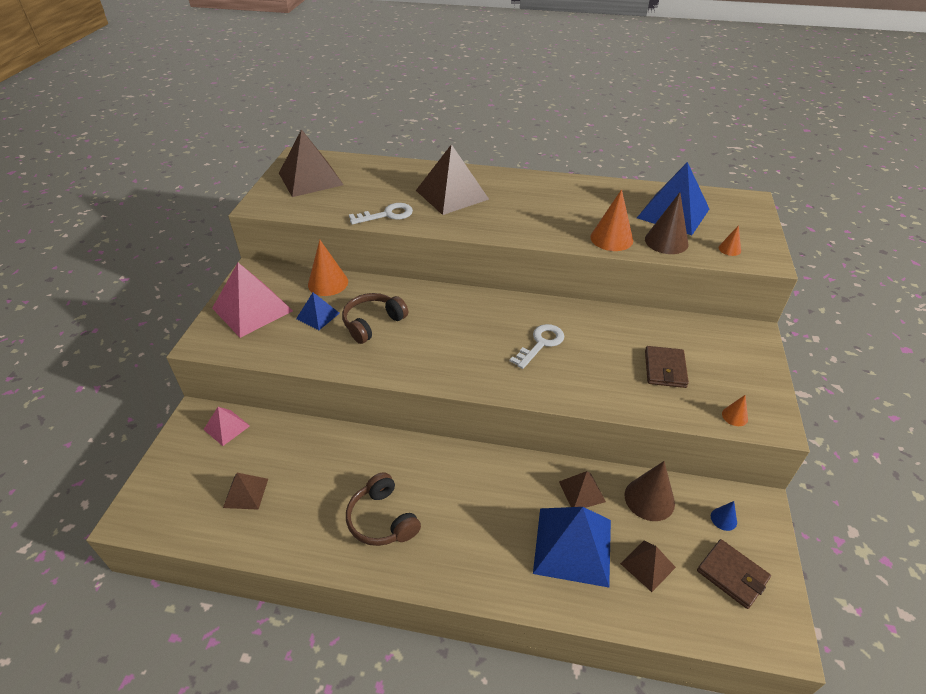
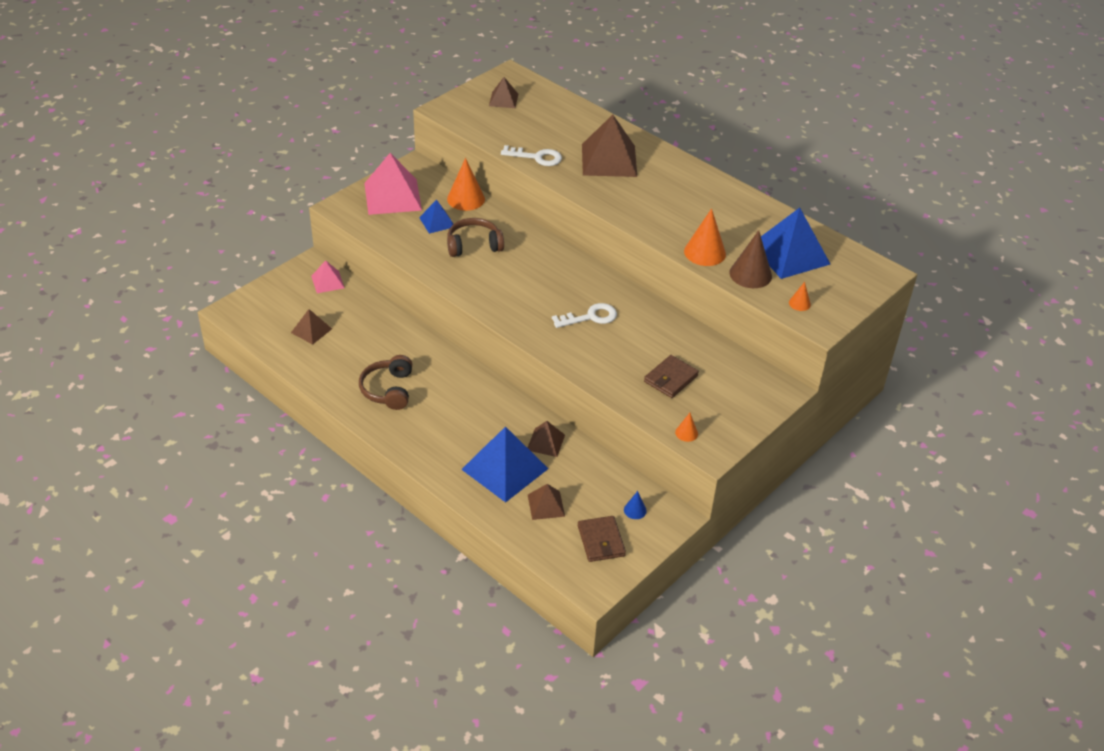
camera: 30 degrees right, 0 degrees up
brown pyramid [279,129,344,197] -> brown pyramid [489,77,518,108], size x0.52
brown cone [625,461,675,521] -> none

